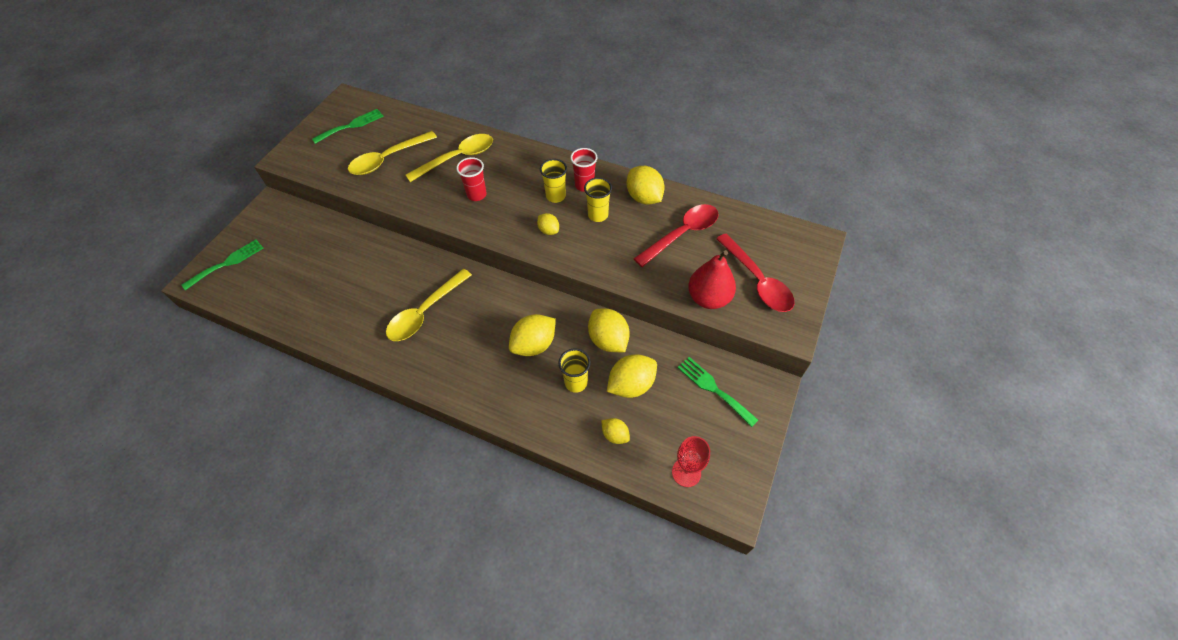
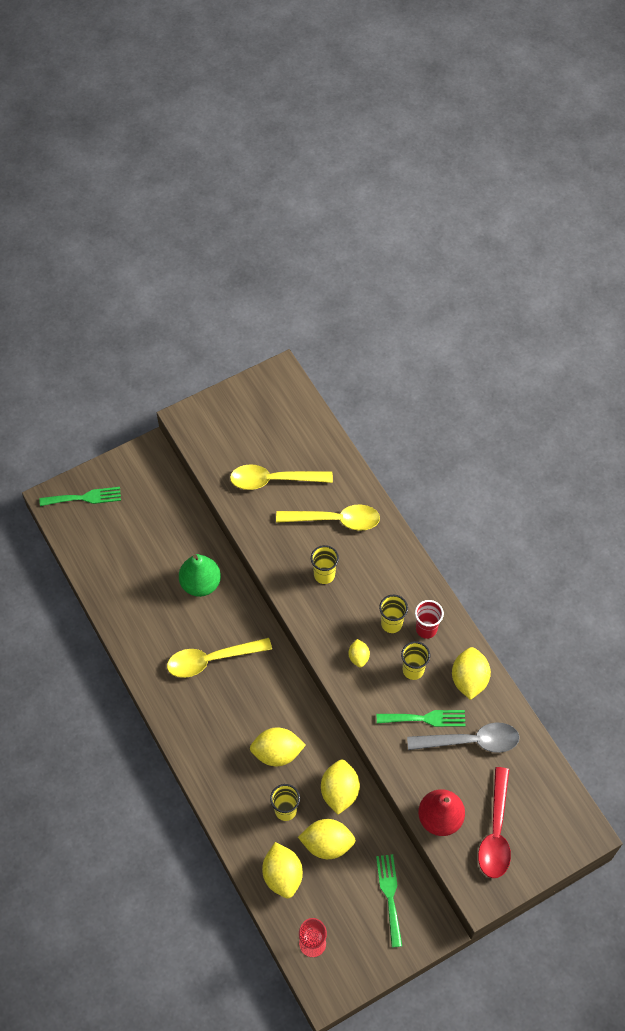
camera: 35 degrees right, 5 degrees up
green fork [312,109,384,144] -> green fork moved to [377,710,466,727]
red cup [456,157,487,201] -> yellow cup [311,545,339,584]
yellow lemon [601,418,630,444] -> yellow lemon [262,842,303,898], size x1.79
red spoon [634,204,719,267] -> grey spoon [407,722,520,753]
none -> green pear [179,554,221,597]

